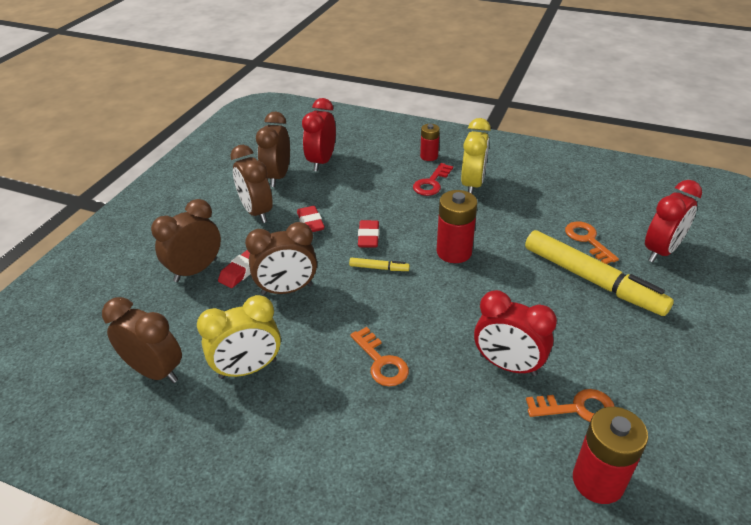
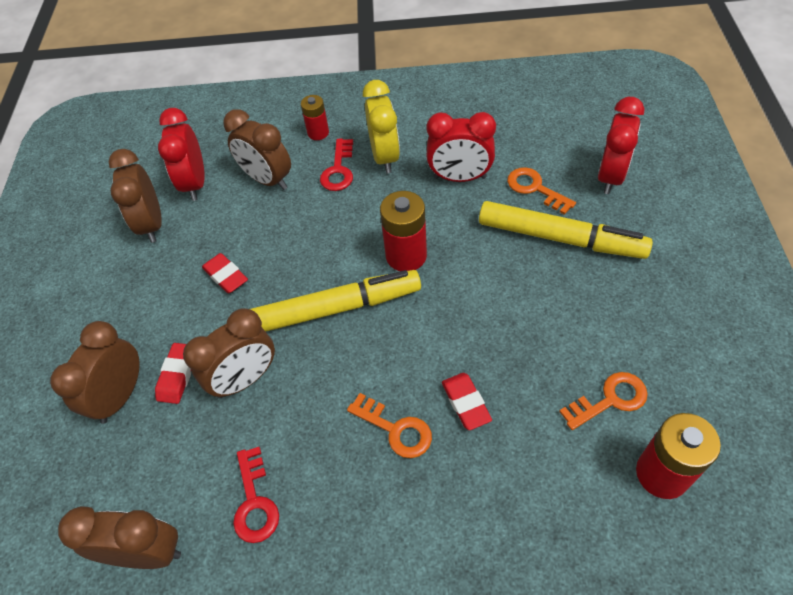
camera: 20 degrees left, 15 degrees up
yellow clock [197,295,281,379] -> red key [233,447,279,543]
brown clock [230,145,273,223] -> brown clock moved to [223,109,291,190]
yellow marker [349,258,410,271] -> yellow marker [250,270,421,332], size x2.45
red eraser [358,220,379,247] -> red eraser moved to [442,373,492,430]
red clock [474,290,557,376] -> red clock moved to [426,112,496,182]

